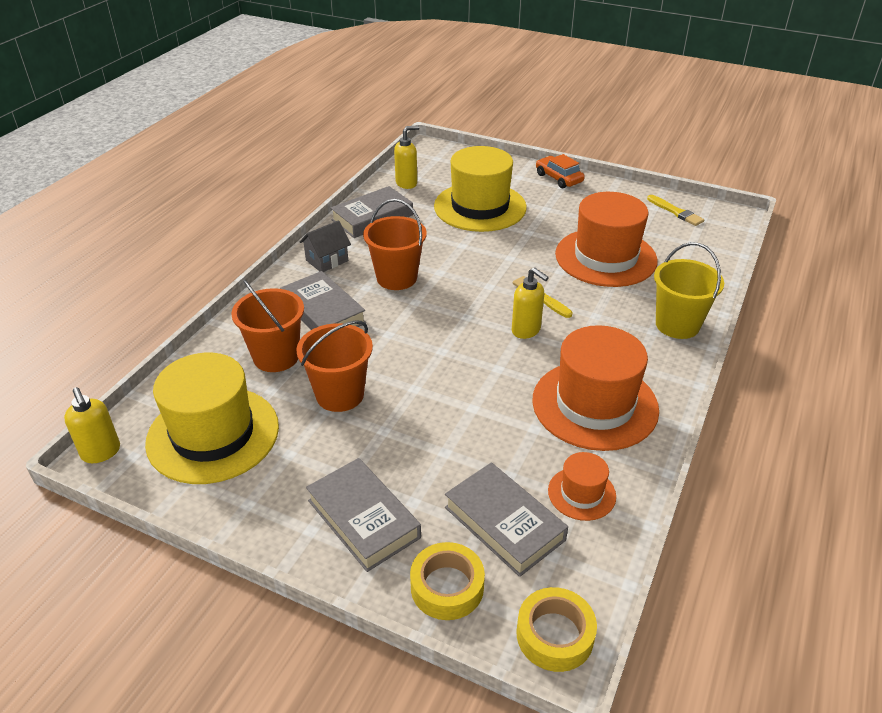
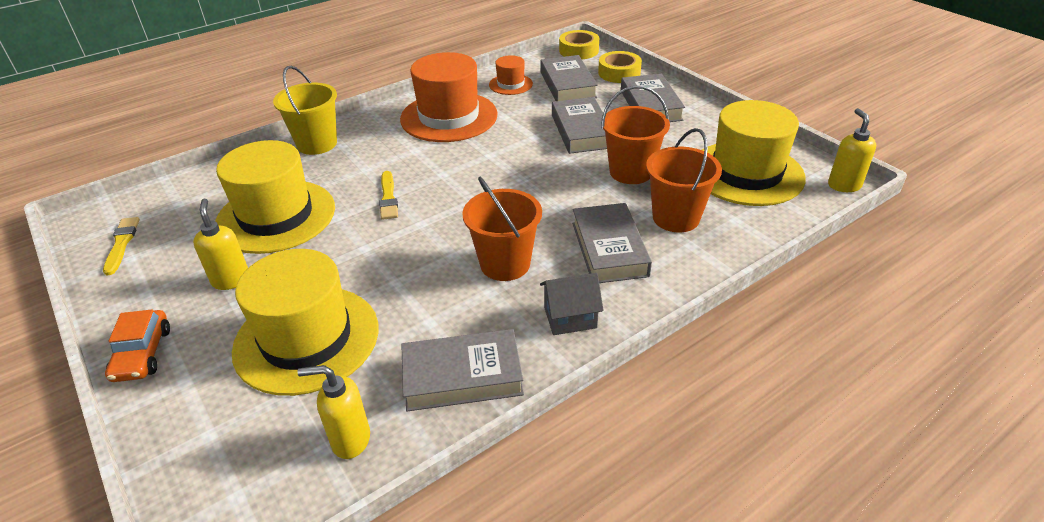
camera: 150 degrees left, 0 degrees up
yellow soap dispenser [512,267,549,339] -> yellow soap dispenser moved to [193,199,248,290]
orange hat [555,192,658,287] -> yellow hat [215,140,335,254]
none -> grey book [552,97,607,154]

